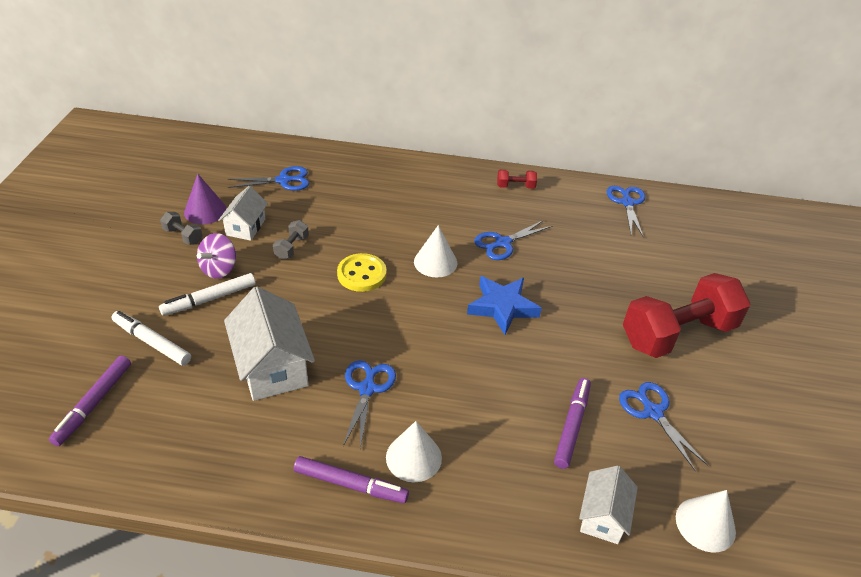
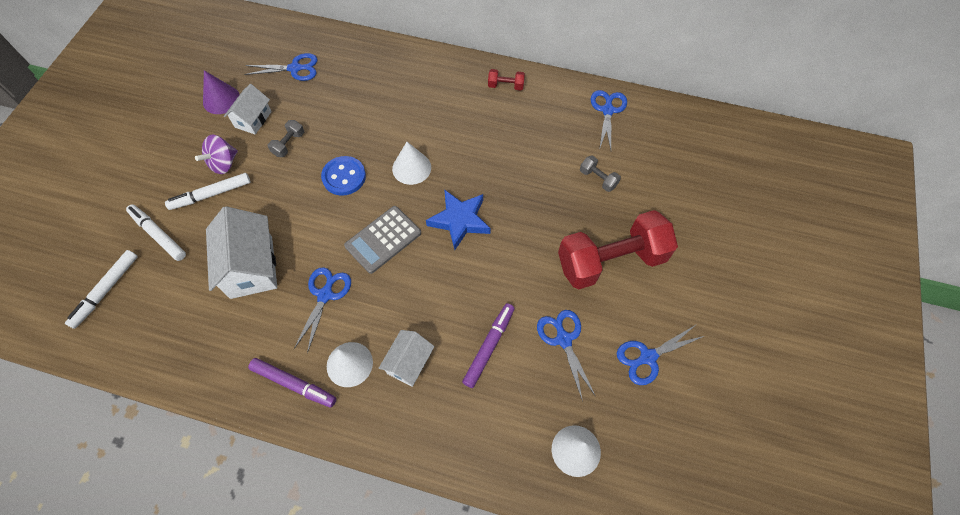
camera: 10 degrees right, 20 degrees up
purple marker [49,355,131,446] -> white marker [65,250,138,329]
grey dumbbell [160,212,203,245] -> grey dumbbell moved to [580,155,621,192]
yellow button [337,253,387,292] -> blue button [321,156,366,196]
blue scissors [474,220,552,260] -> blue scissors moved to [617,324,704,385]
white house [579,466,638,544] -> white house moved to [379,330,435,387]
none -> grey calculator [344,206,421,274]

